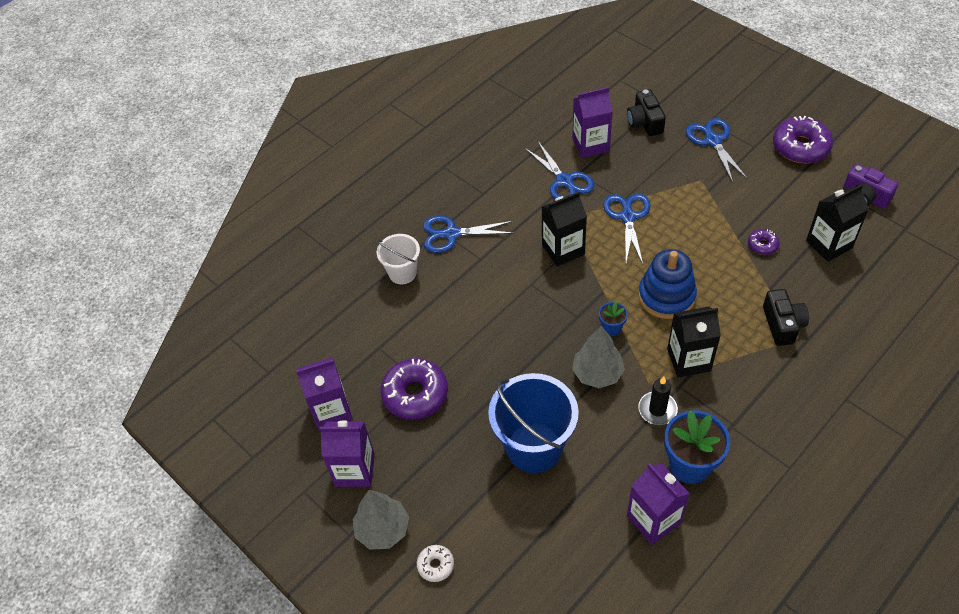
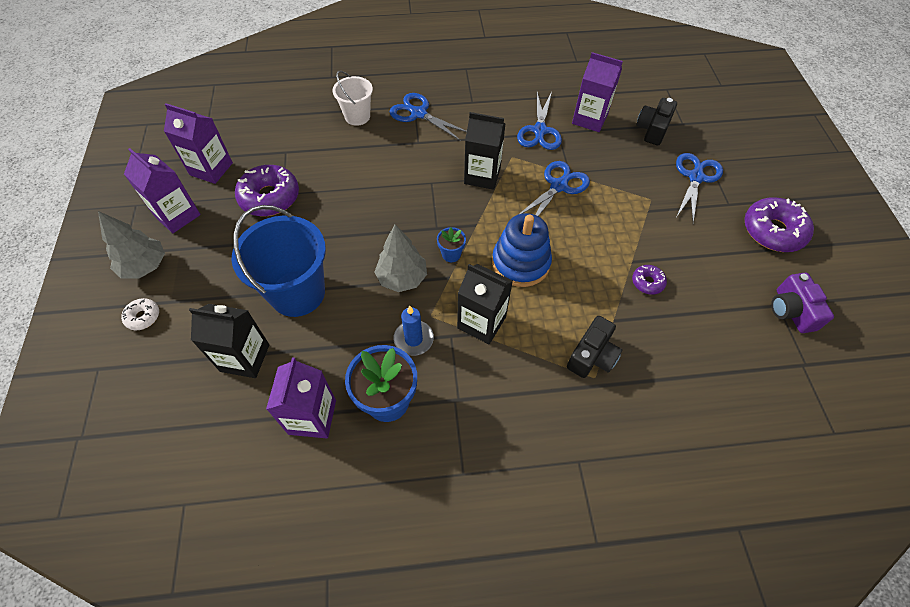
camera: 35 degrees right, 5 degrees up
black candle [638,376,678,425] -> blue candle [393,305,434,356]
black carton [806,184,869,262] -> black carton moved to [189,304,269,378]

